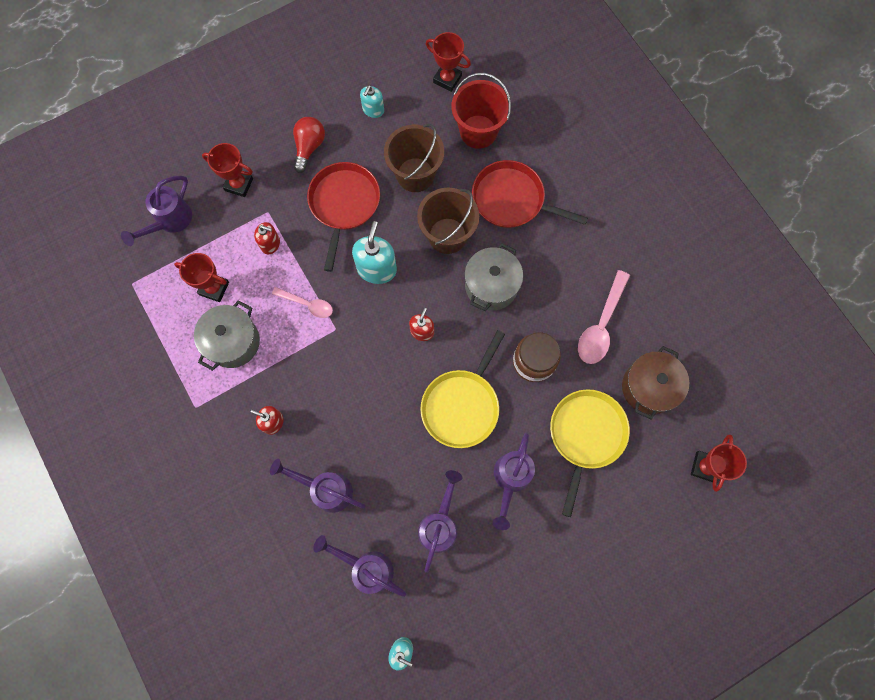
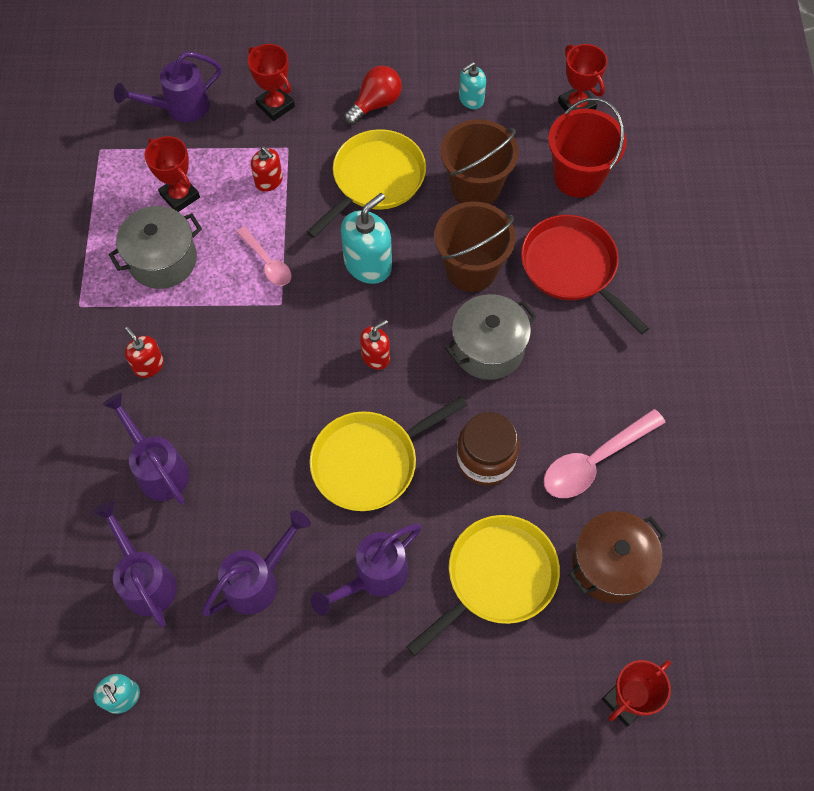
camera: 30 degrees right, 10 degrees down
red pan [307,162,380,272] -> yellow pan [306,129,426,238]

